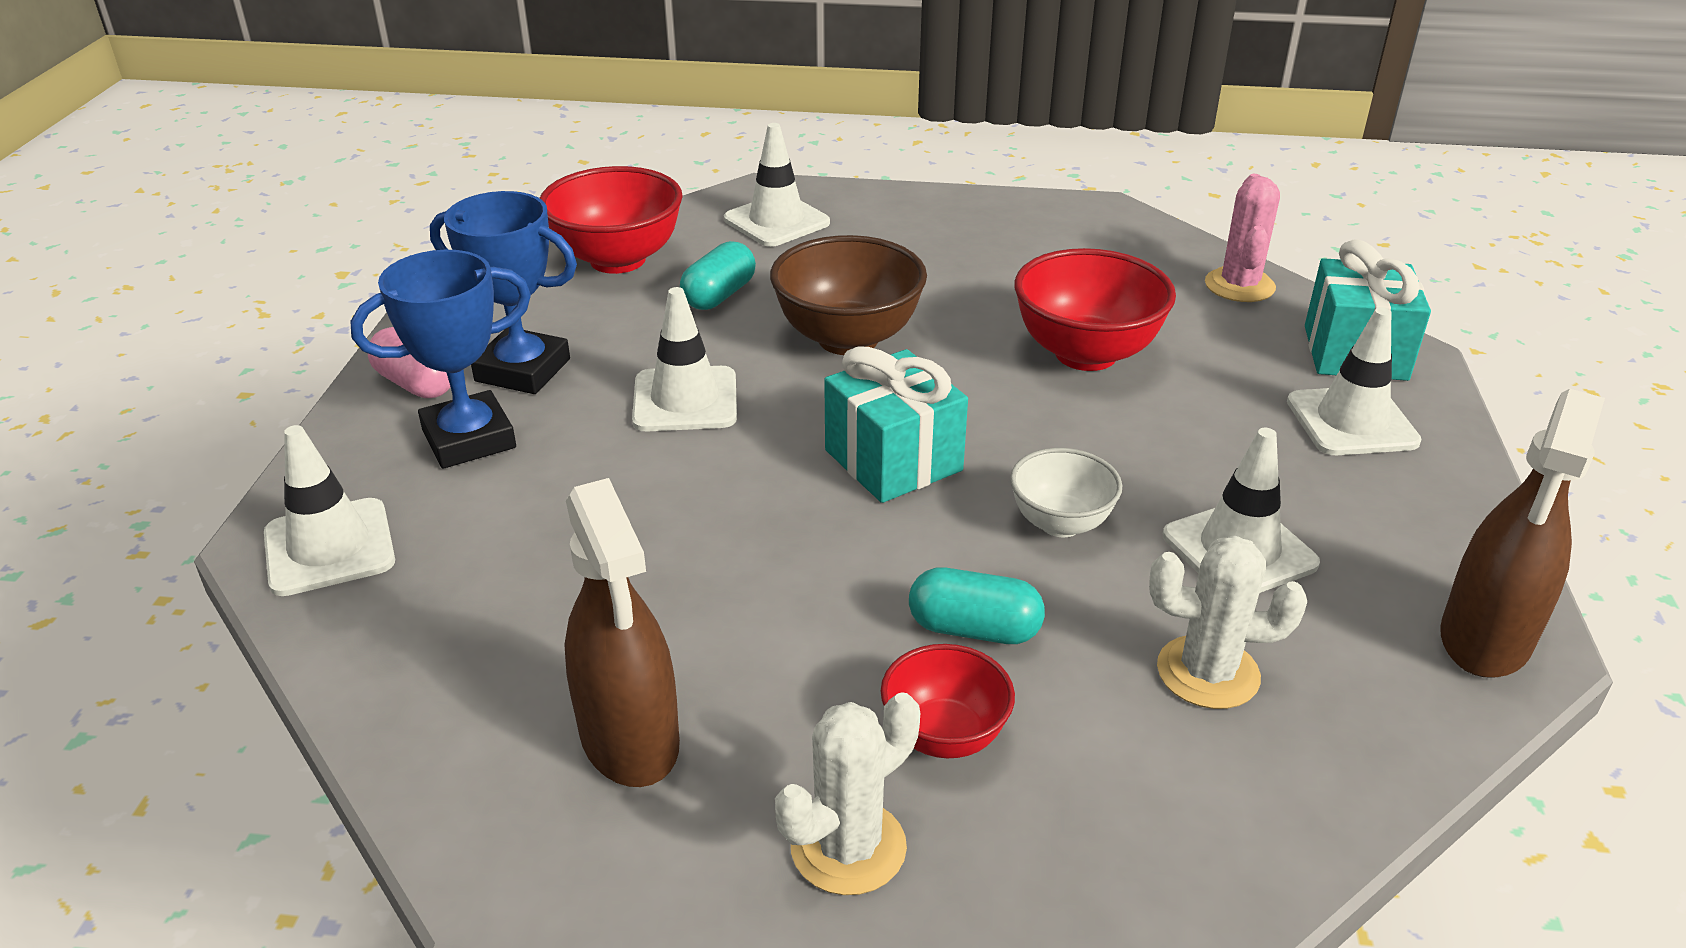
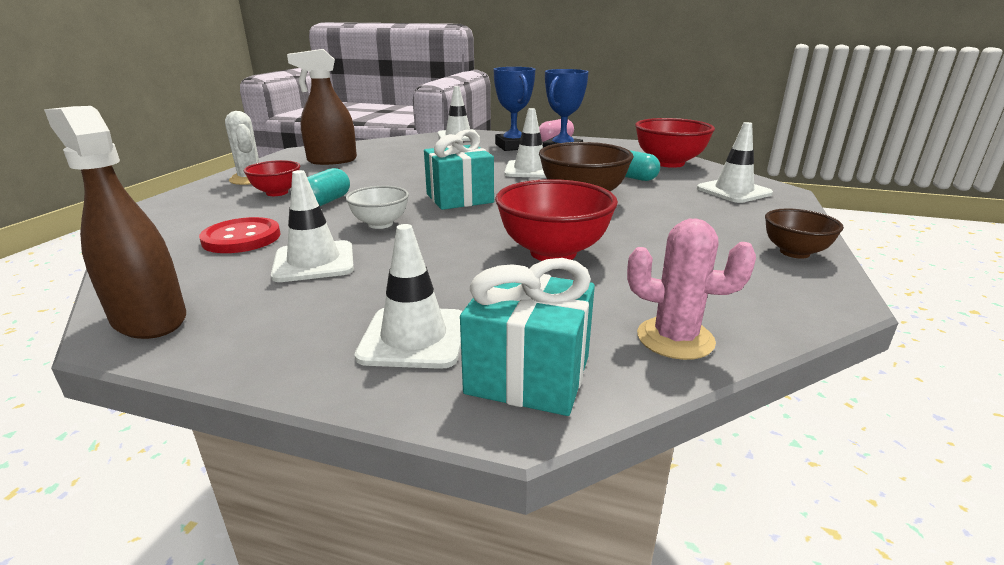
camera: 100 degrees right, 10 degrees down
white cactus [1149,535,1307,709] -> red button [199,217,281,253]
none -> brown bowl [765,209,844,259]

